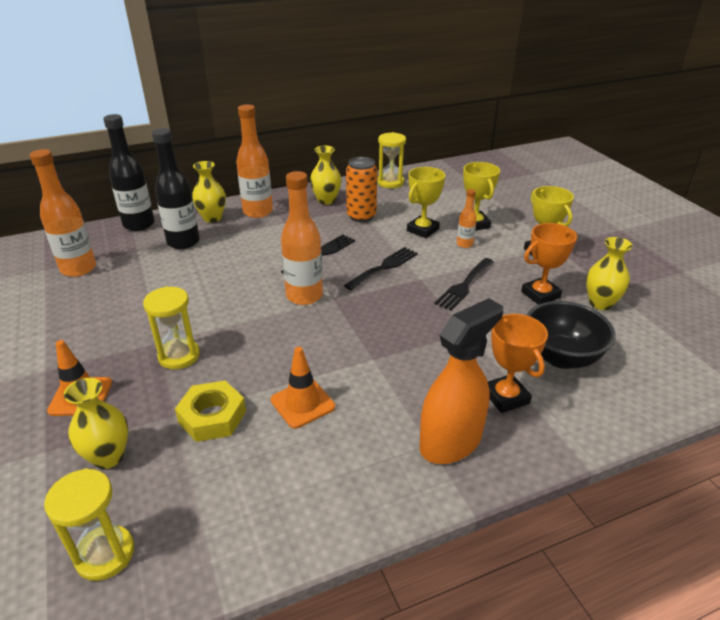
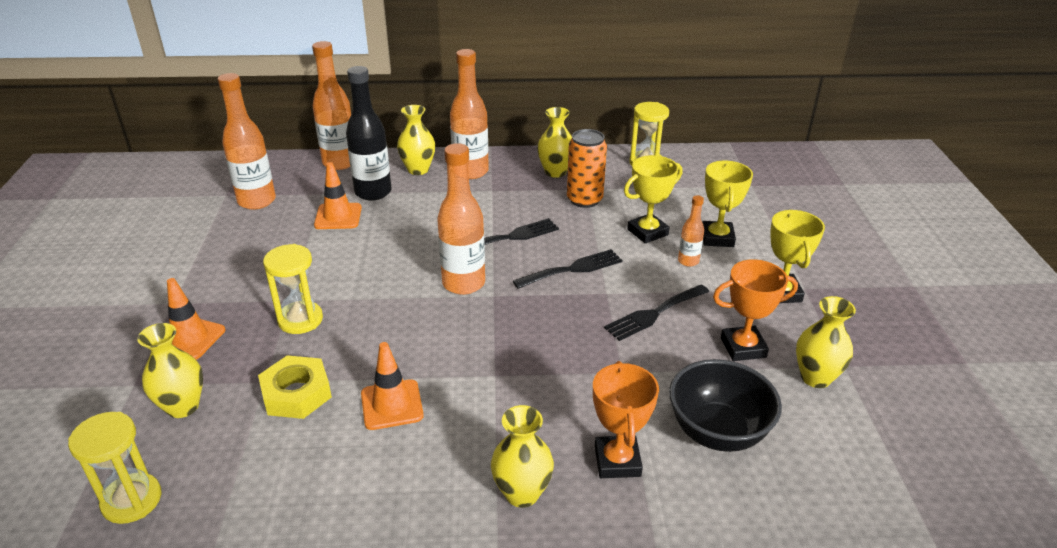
camera: 20 degrees right, 0 degrees up
black bottle [103,114,155,231] -> orange bottle [312,41,351,170]
orange spray bottle [420,298,503,464] -> yellow vase [491,405,554,508]
none -> orange traffic cone [314,162,362,229]

